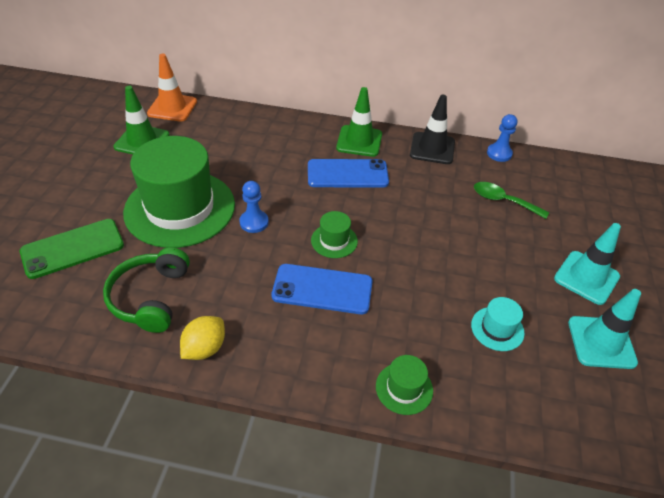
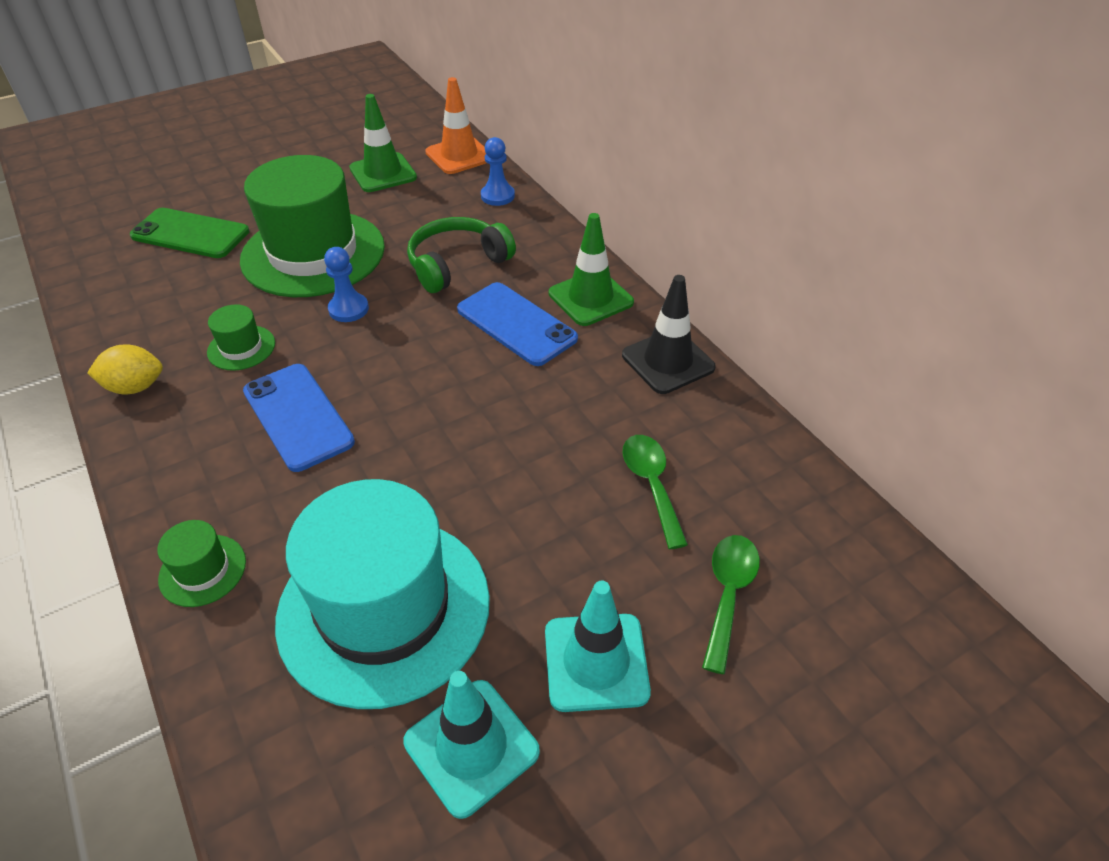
camera: 50 degrees right, 0 degrees up
green headphones [103,247,190,333] -> green headphones moved to [407,217,516,293]
green hat [311,211,358,258] -> green hat moved to [207,304,275,371]
turquoise hat [471,297,525,351] -> turquoise hat [275,479,490,709], size x2.42
blue pawn [487,114,517,162] -> blue pawn moved to [481,137,515,206]
none -> green spoon [702,535,760,674]

